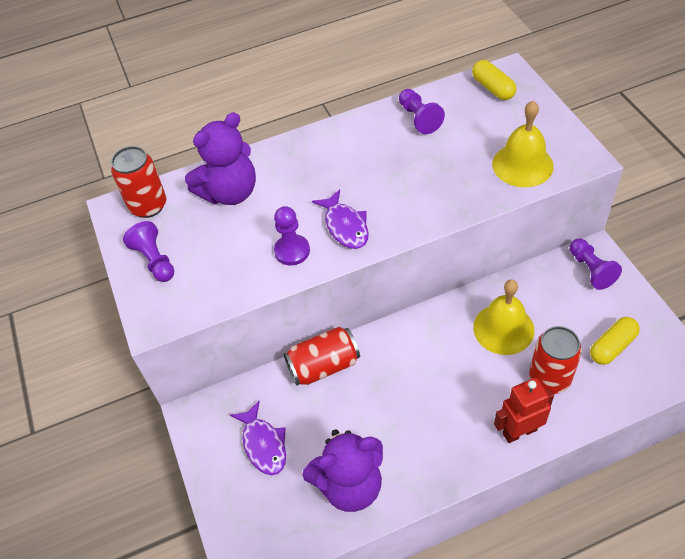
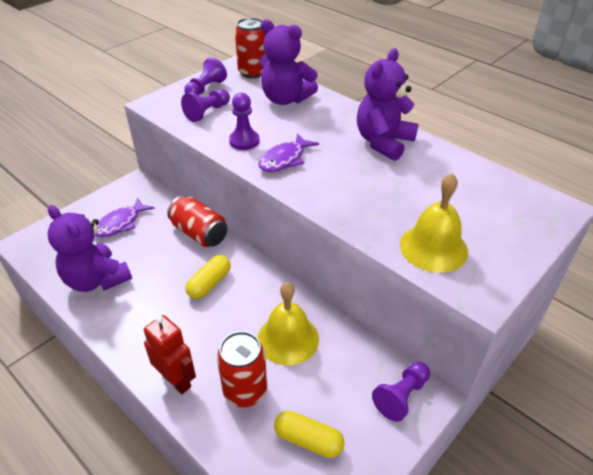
camera: 60 degrees right, 10 degrees down
purple pawn [399,89,445,134] -> purple pawn moved to [181,89,230,122]
yellow capsule [472,60,516,100] -> yellow capsule moved to [185,255,231,299]
none -> purple teddy bear [357,48,418,161]

